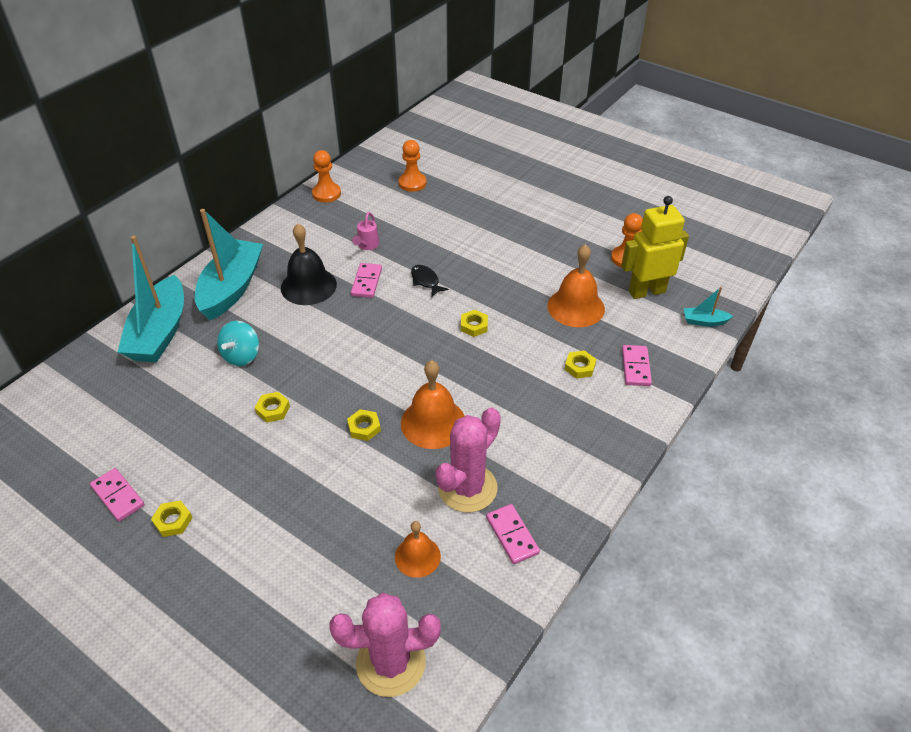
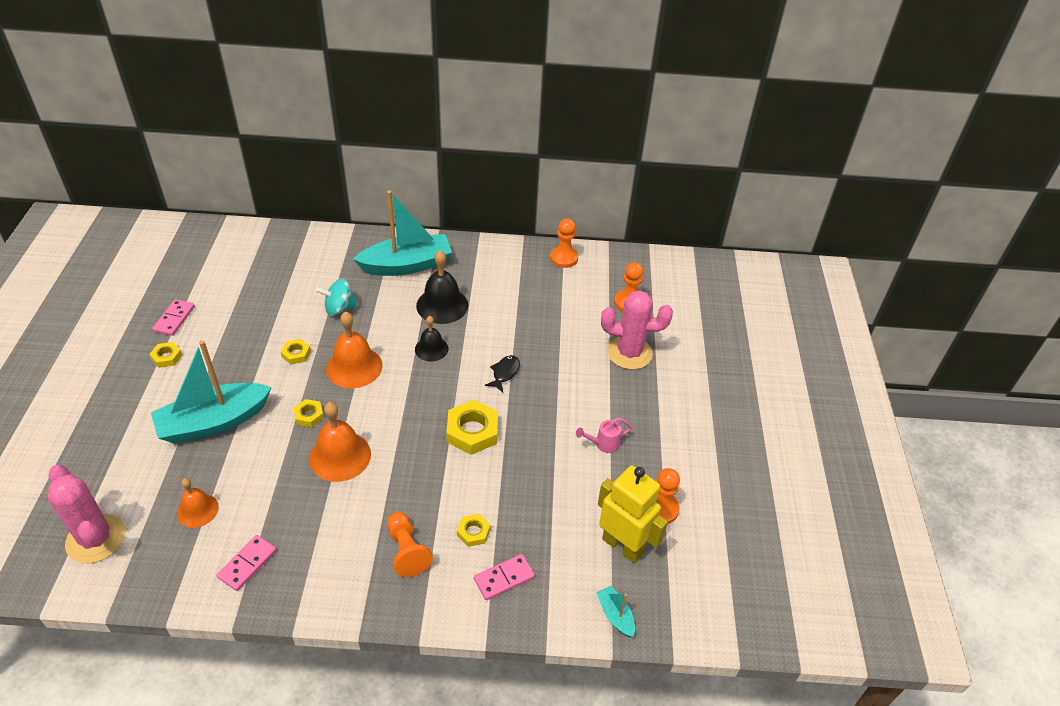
camera: 55 degrees right, 0 degrees up
turquoise boat [117,236,184,363] -> turquoise boat moved to [151,340,272,444]
pink domino [351,263,382,298] -> none
pink watering can [352,212,379,250] -> pink watering can moved to [576,418,632,453]
pink cactus [436,408,501,512] -> pink cactus moved to [601,290,673,369]
yellow nut [461,310,488,337] -> yellow nut [446,400,498,455], size x1.85
orange bell [547,244,605,327] -> orange bell moved to [326,312,383,388]
none -> orange pawn [387,512,433,577]
none -> black bell [415,316,448,361]

